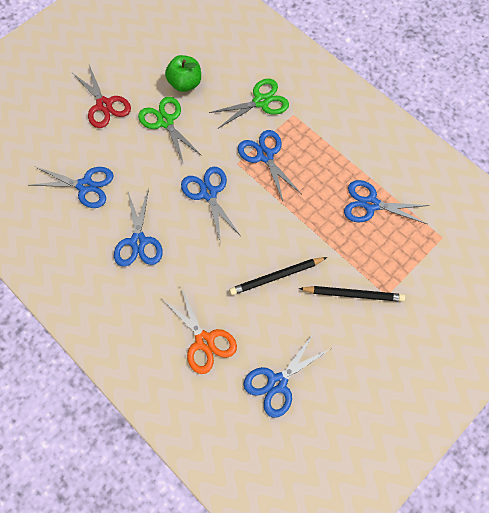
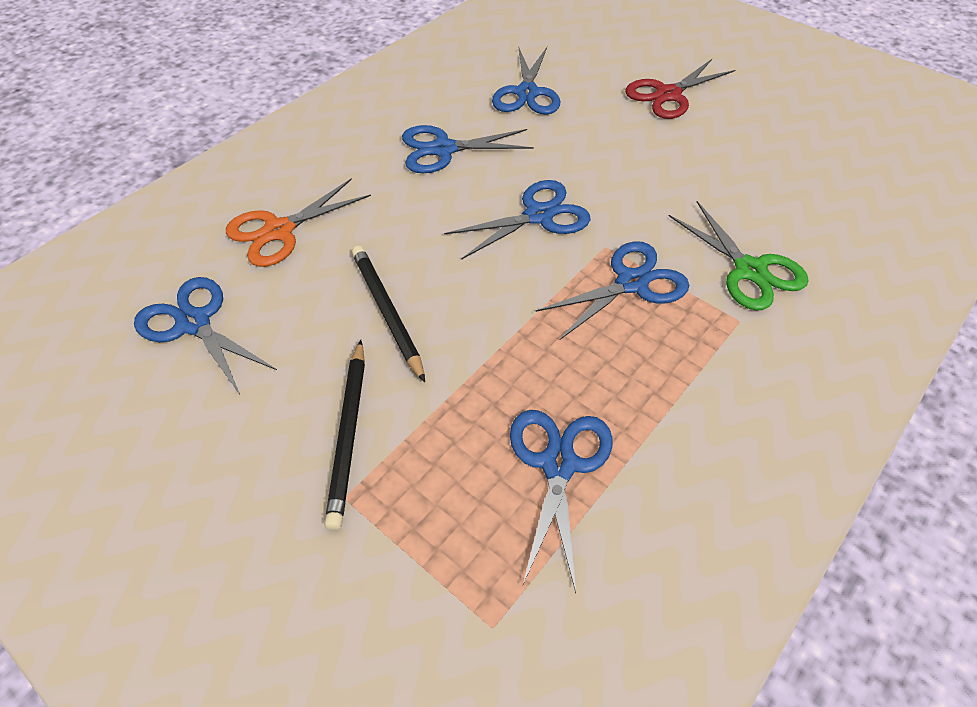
camera: 85 degrees right, 15 degrees down
green scissors [138,97,202,164] -> none
green apple [165,55,201,92] -> none

